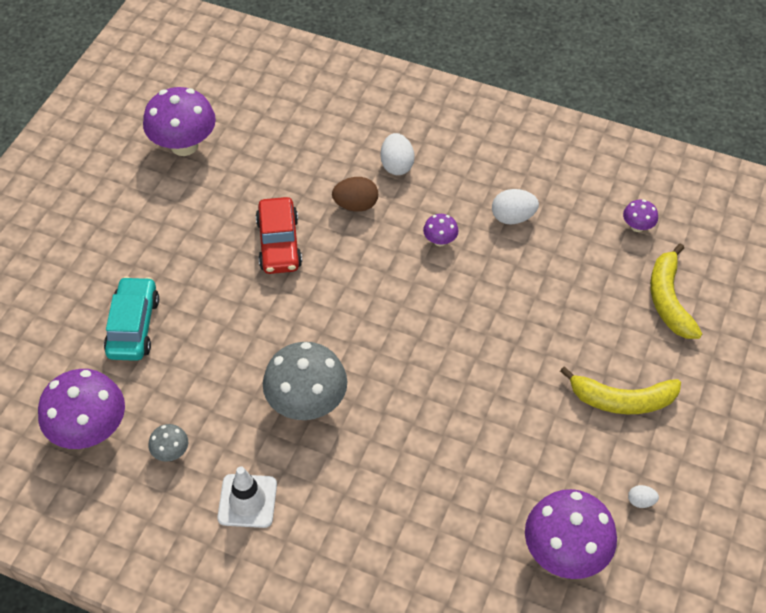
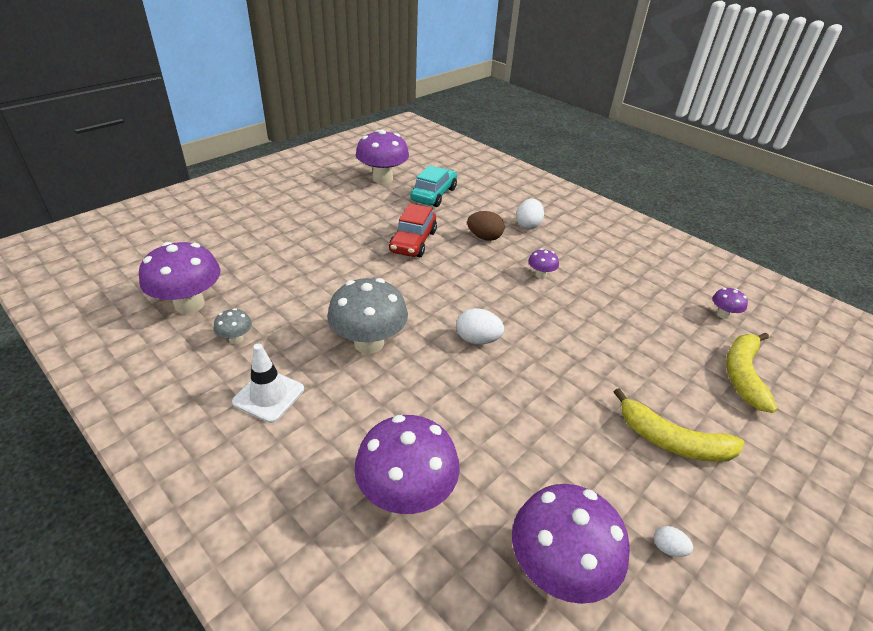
camera: 20 degrees right, 15 degrees down
turquoise car [104,276,159,361] -> turquoise car moved to [410,165,457,207]
white egg [492,189,539,225] -> white egg moved to [456,308,504,344]
none -> purple mushroom [354,415,460,514]

